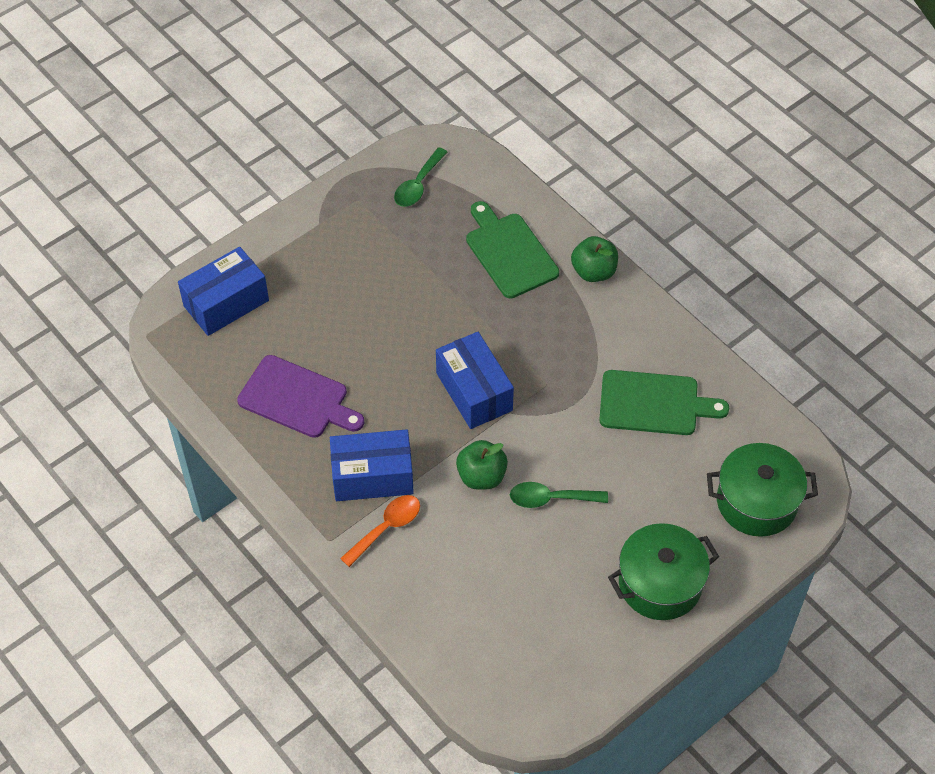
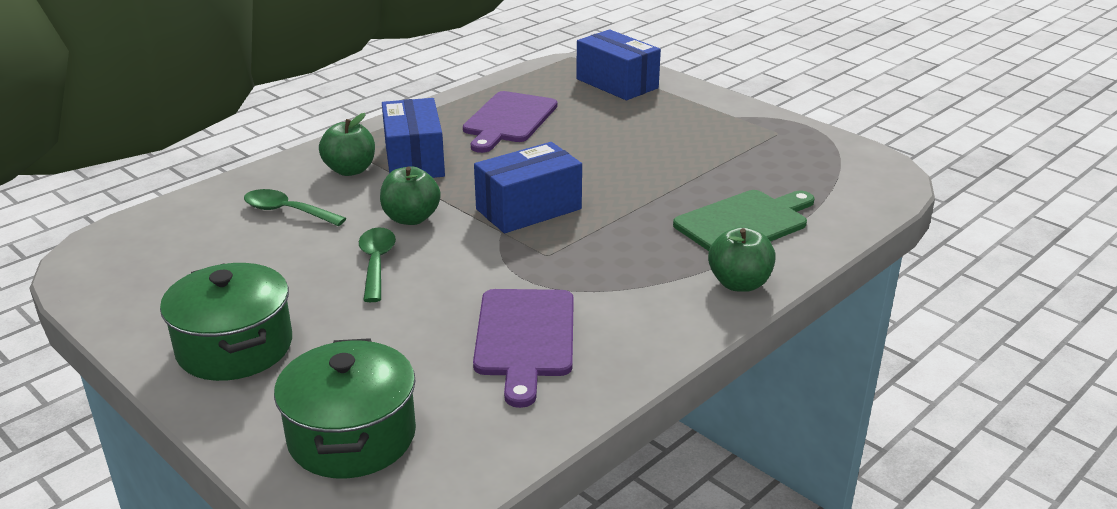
camera: 85 degrees right, 25 degrees down
orange spoon [340,495,420,567] -> green apple [319,113,375,176]
green spoon [394,147,447,207] -> green spoon moved to [244,189,346,226]
green cutting board [599,370,729,435] -> purple cutting board [473,289,574,408]

